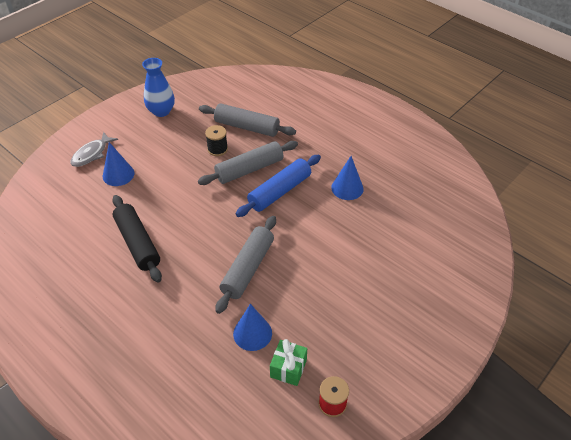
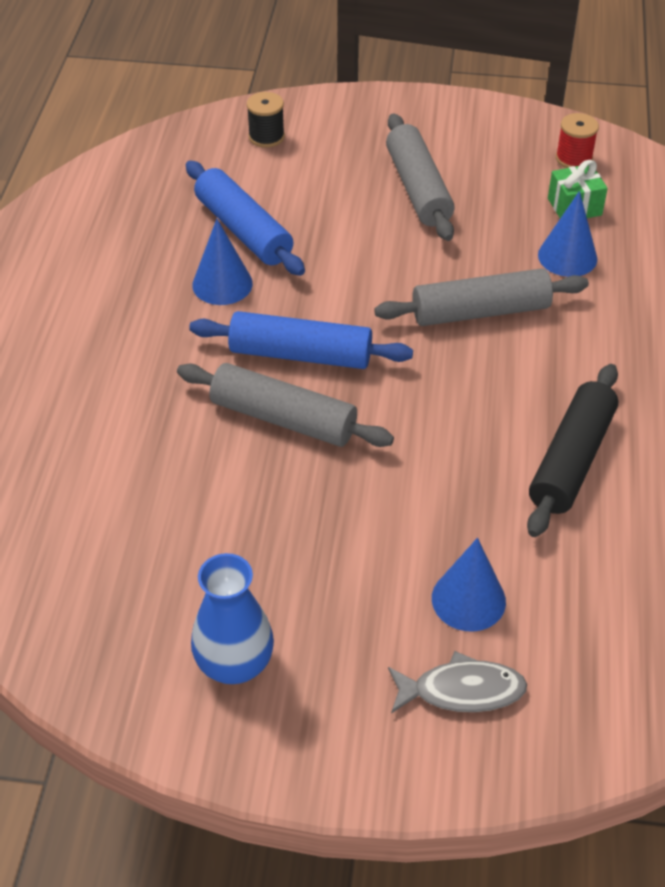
camera: 125 degrees left, 0 degrees up
grey rolling pin [199,103,296,137] -> grey rolling pin moved to [386,114,455,241]
black spool [205,125,228,156] -> black spool moved to [247,92,285,148]
none -> blue rolling pin [186,161,305,276]

